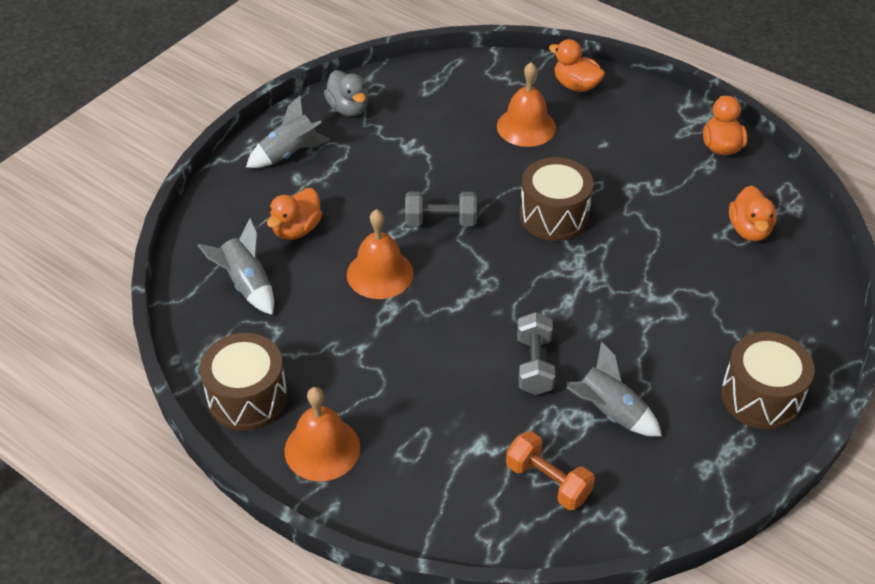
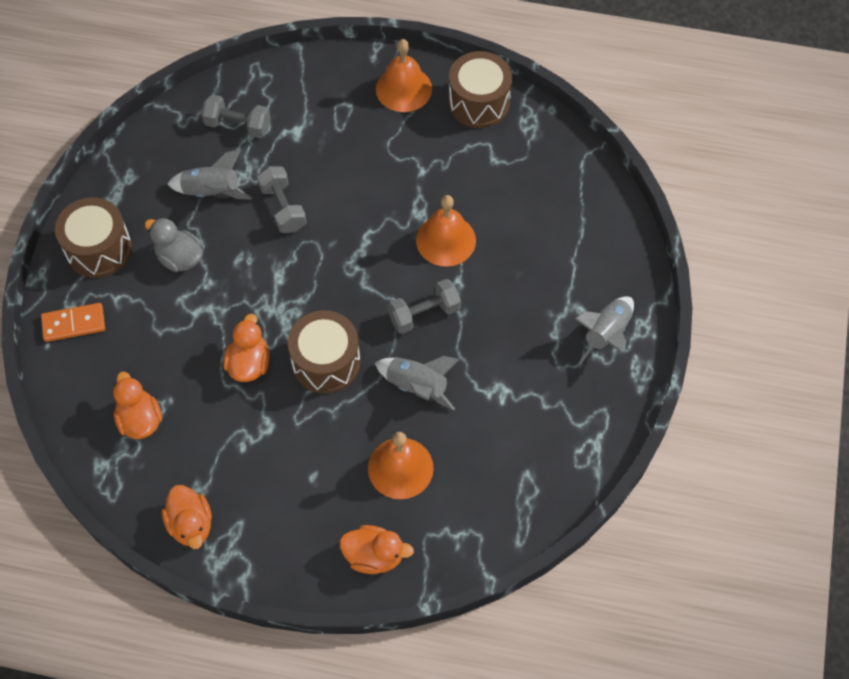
camera: 155 degrees right, 15 degrees up
grey rocket [197,218,274,315] -> grey rocket moved to [375,356,459,410]
orange duck [267,188,322,240] -> orange duck moved to [224,314,270,382]
grey duck [324,70,368,116] -> grey duck moved to [145,217,203,272]
orange dumbbell [506,431,595,510] -> grey dumbbell [201,94,271,138]
none -> orange domino [41,303,105,342]

